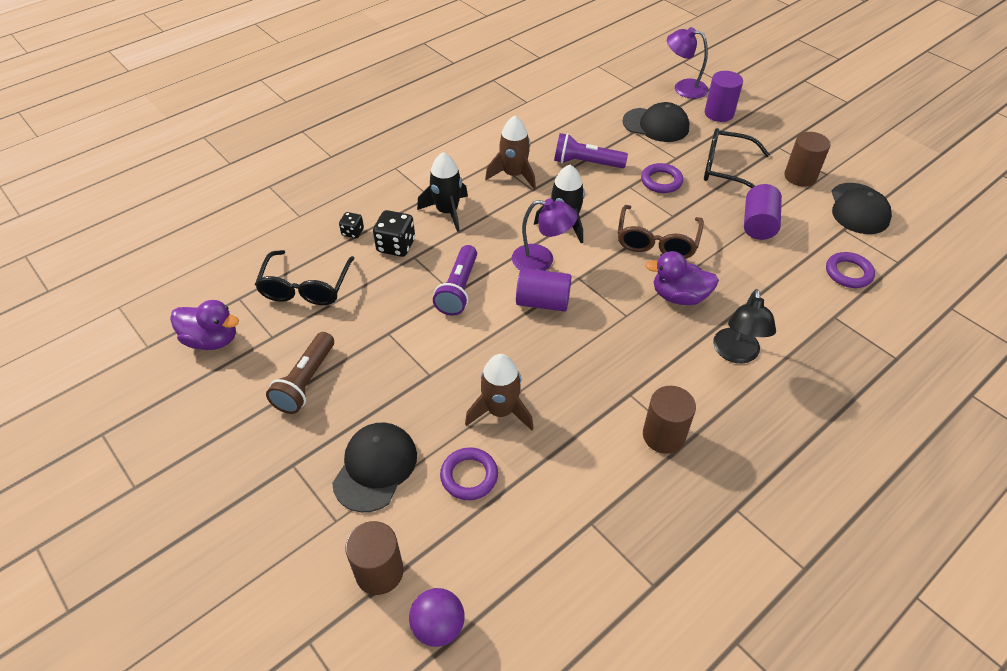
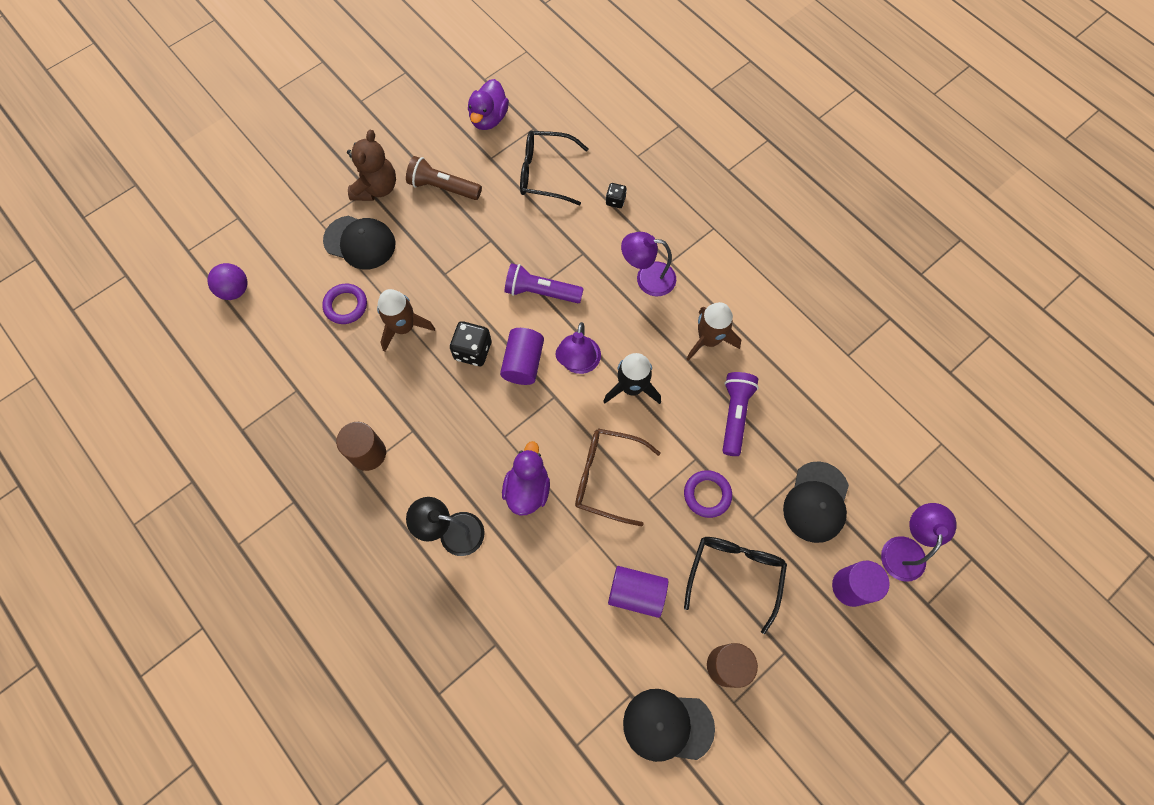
camera: 90 degrees right, 20 degrees up
brown cylinder [345,521,404,595] -> none
black dice [373,210,415,257] -> black dice moved to [450,321,491,366]
black rocket [417,152,468,232] -> purple lamp [621,232,676,296]
purple ring [826,252,875,288] -> none
none -> brown teddy bear [347,130,396,201]

